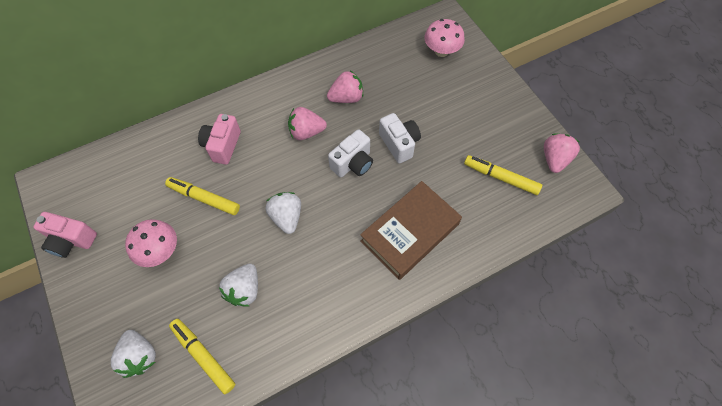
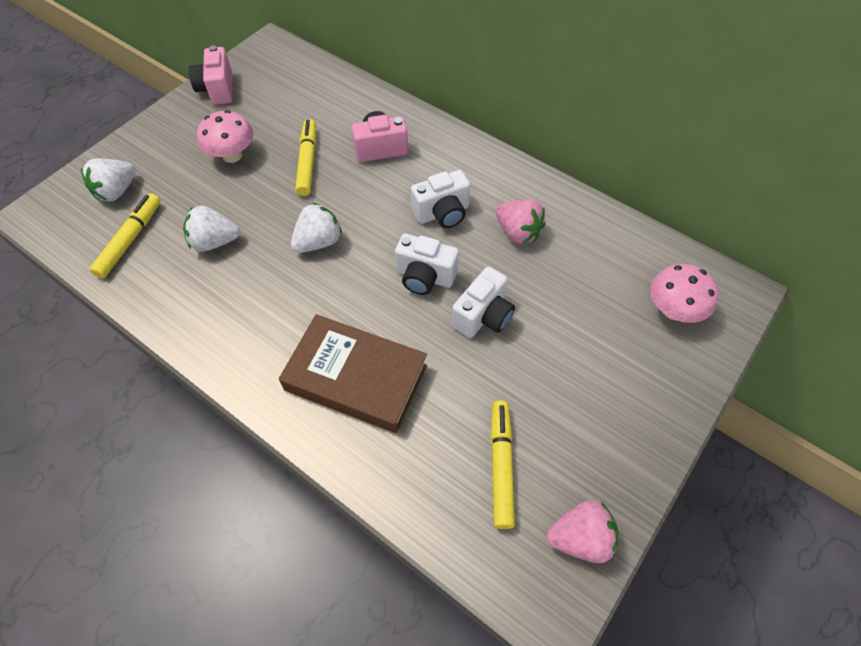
camera: 65 degrees right, 5 degrees down
pink strawberry [288,107,327,140] -> white camera [411,170,471,228]

